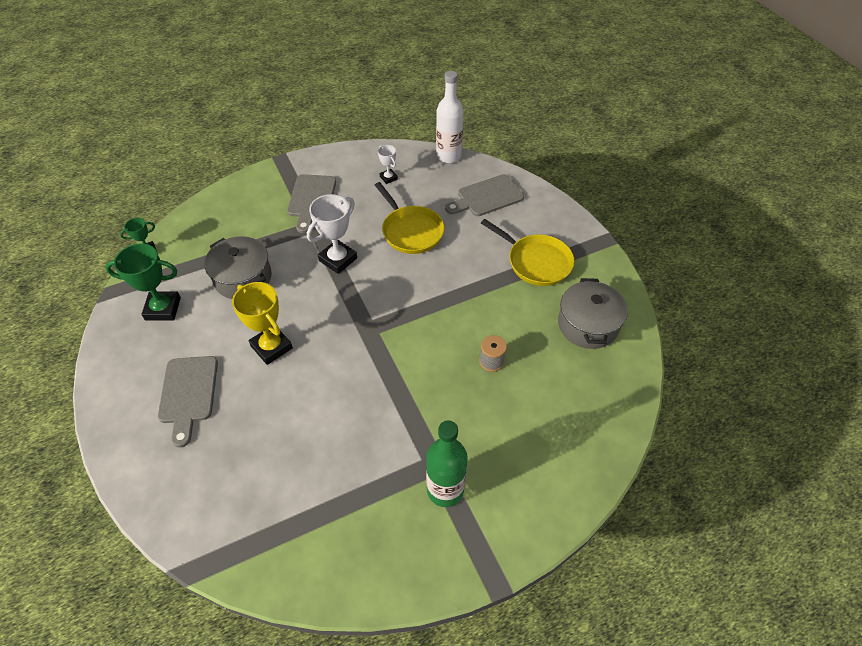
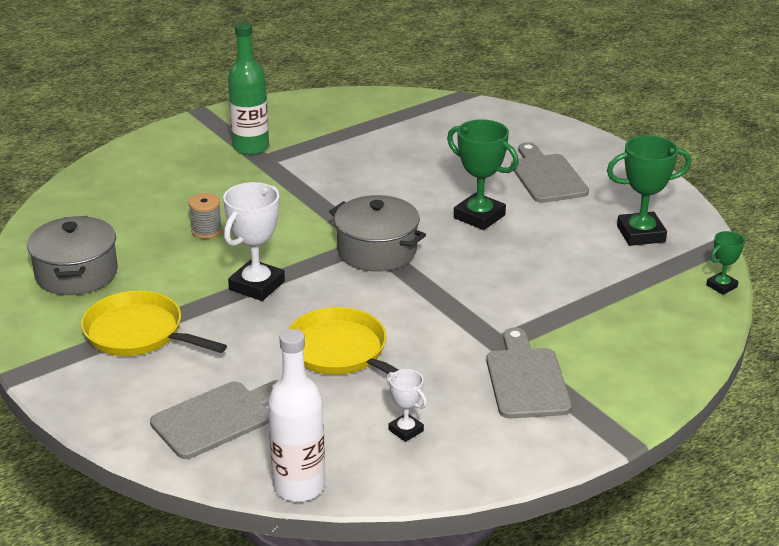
camera: 170 degrees right, 20 degrees down
grey pot [204,236,272,299] -> grey pot moved to [329,195,426,272]
yellow trophy [232,282,293,365] -> green trophy [447,119,519,230]
white trophy [307,194,357,274] -> white trophy moved to [223,182,285,301]

